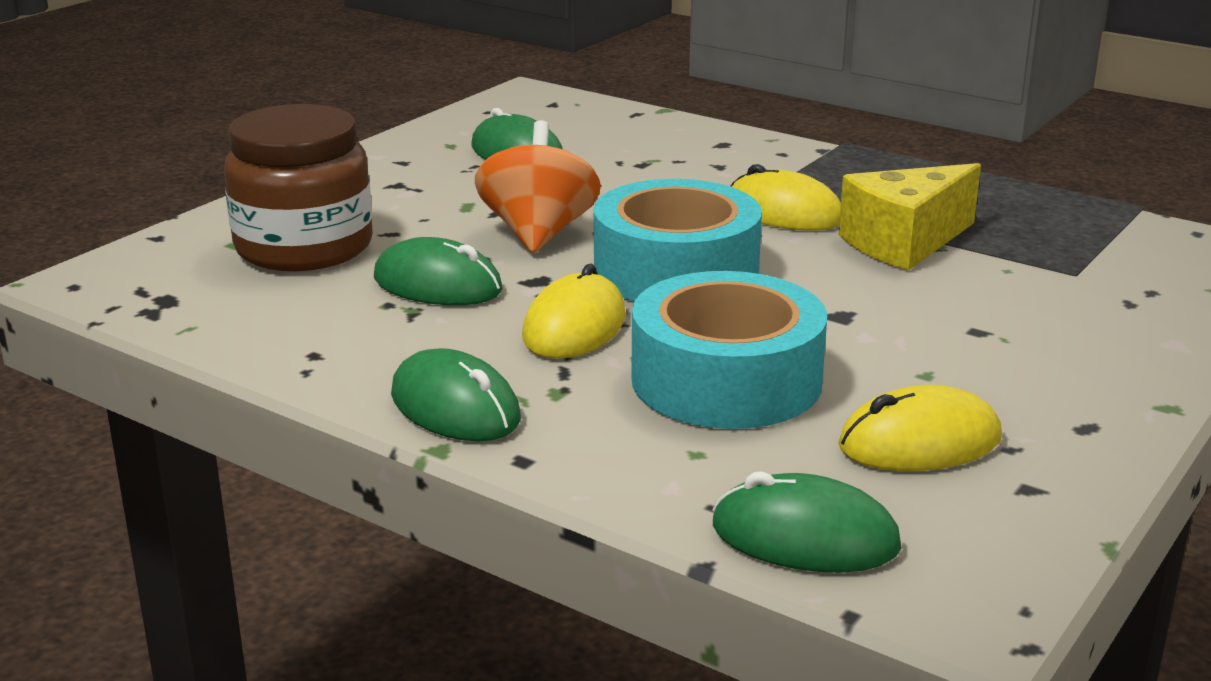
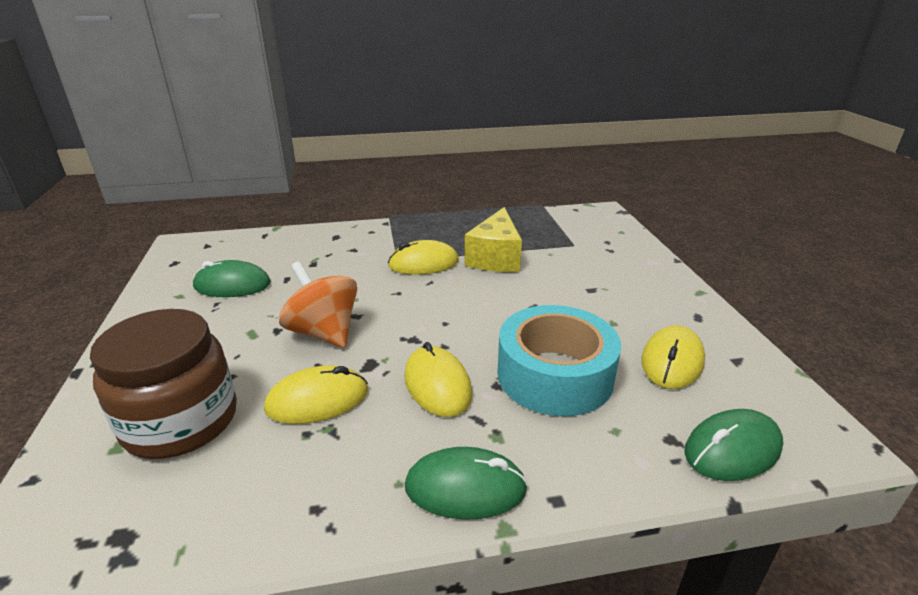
camera: 45 degrees left, 5 degrees up
green mouse [374,237,503,305] -> yellow mouse [264,365,368,424]
turquoise tape [594,179,762,301] -> none

